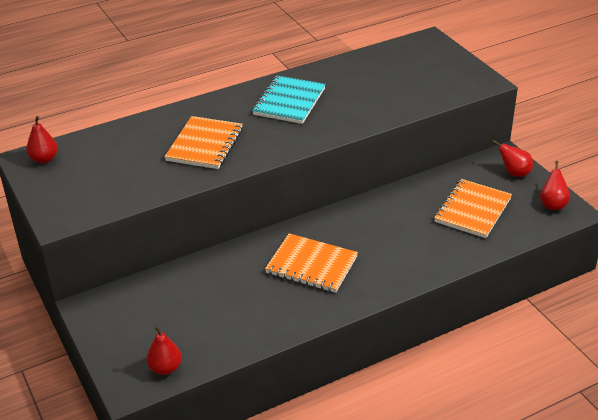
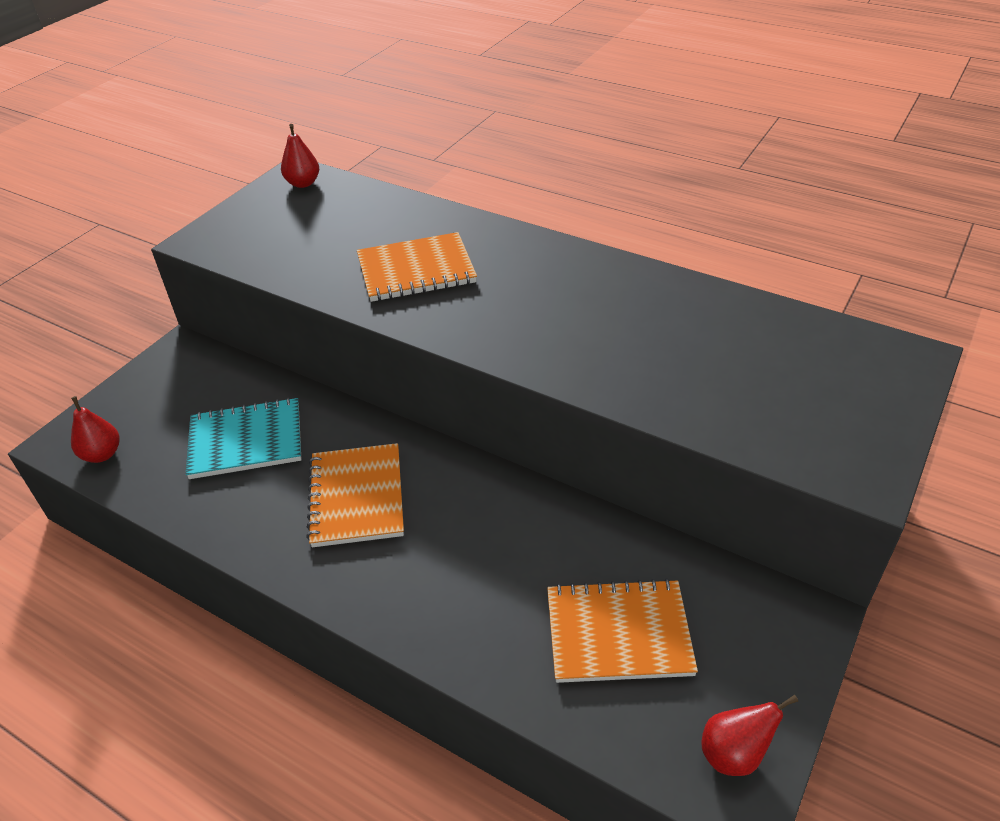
camera: 60 degrees right, 5 degrees up
turquoise notebook [252,75,326,124] -> turquoise notebook moved to [186,397,302,479]
red pear [492,140,533,177] -> none

